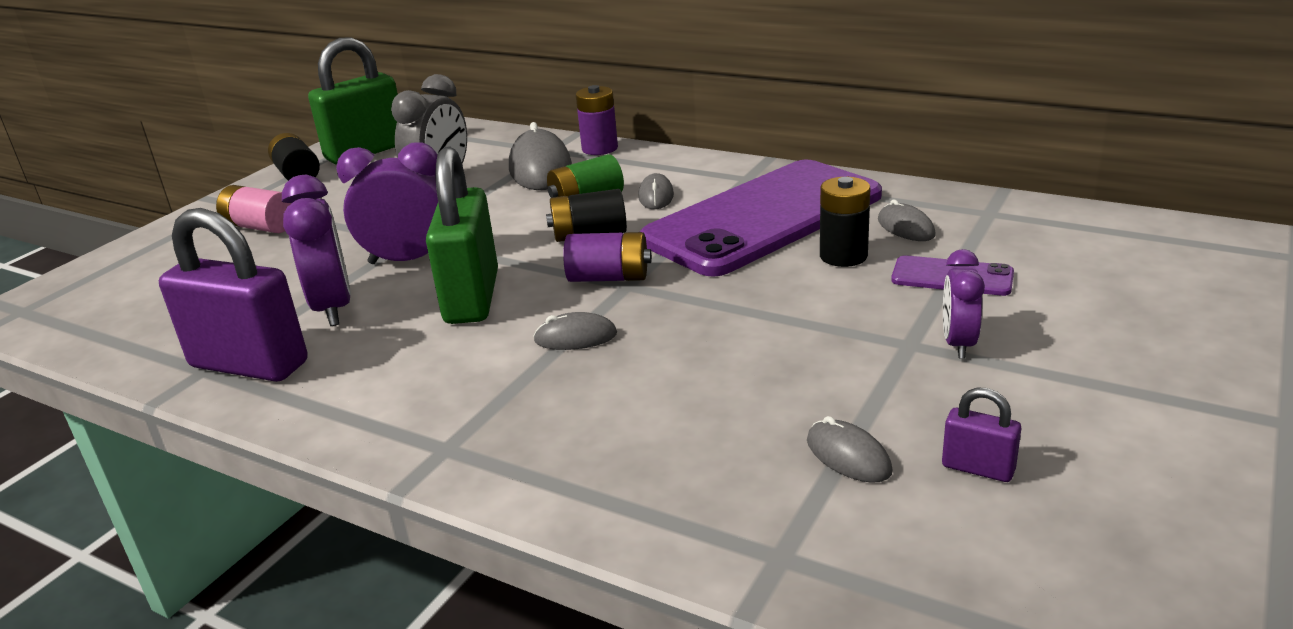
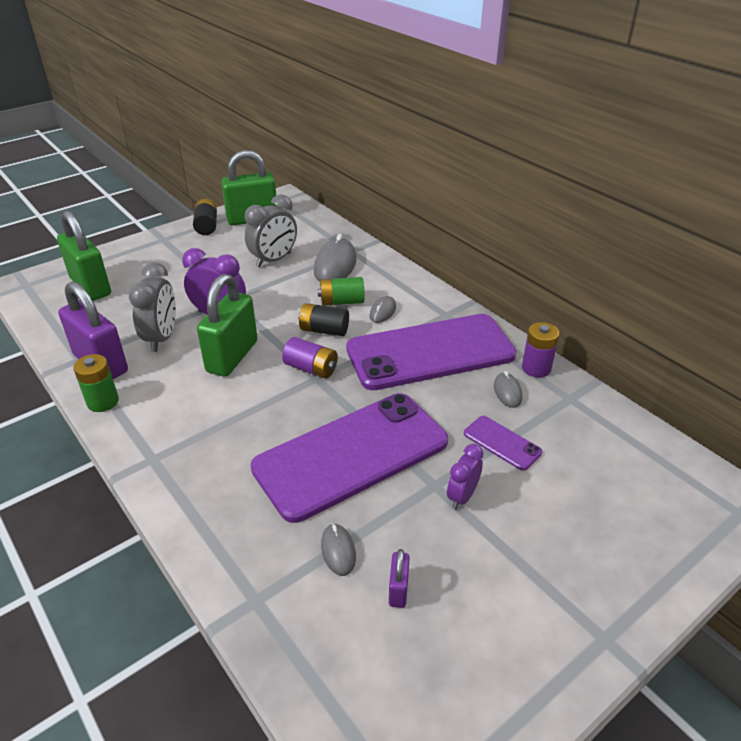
camera: 20 degrees right, 10 degrees up
pink battery [216,185,292,233] -> none
purple clock [282,175,351,326] -> grey clock [129,262,176,352]
grey mouse [533,312,617,350] -> none
purple battery [576,85,618,155] -> purple battery moved to [522,322,559,377]
black battery [820,177,871,267] -> none
purple padlock [942,387,1021,482] -> purple padlock turned 45 degrees clockwise [389,549,410,608]
none -> green padlock [57,210,111,301]
none -> green battery [73,354,119,412]
none -> purple phone [250,393,448,523]

